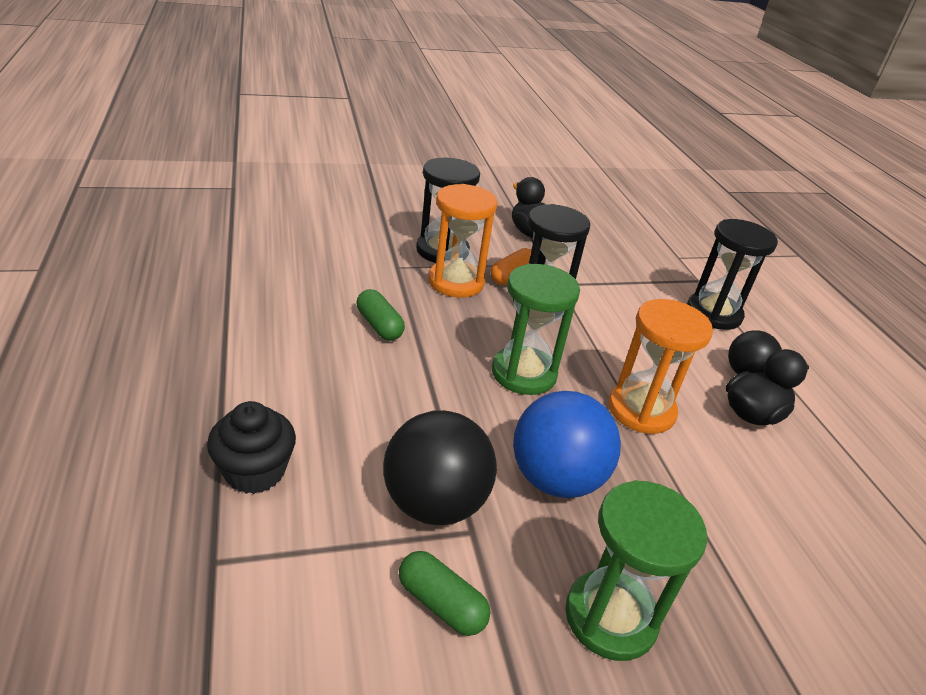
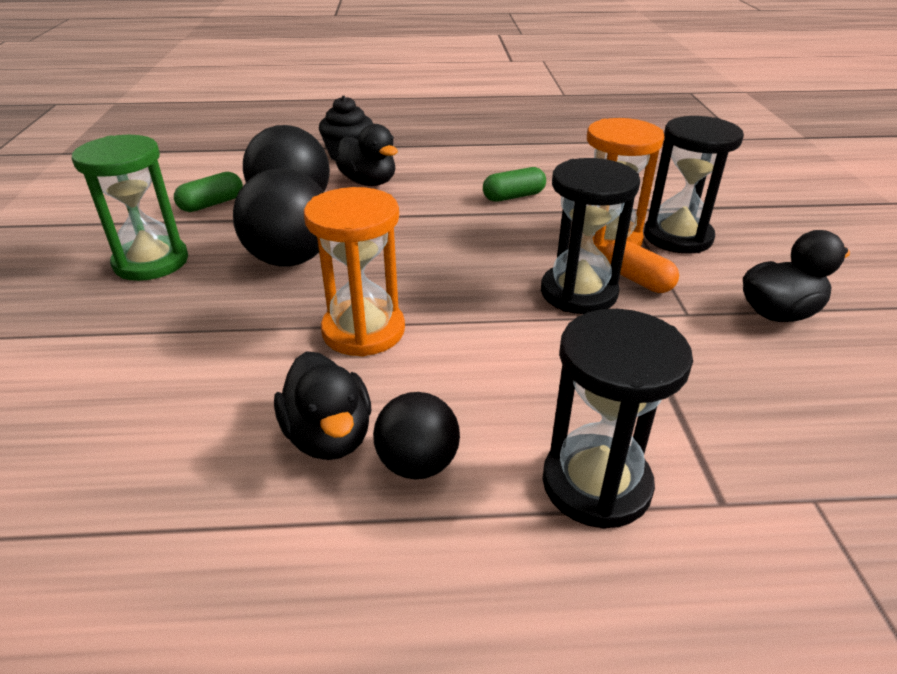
camera: 105 degrees right, 0 degrees up
green hourglass [492,264,580,395] -> none
blue ball [513,391,621,498] -> black ball [233,168,324,267]
none -> black duck [336,124,398,186]

